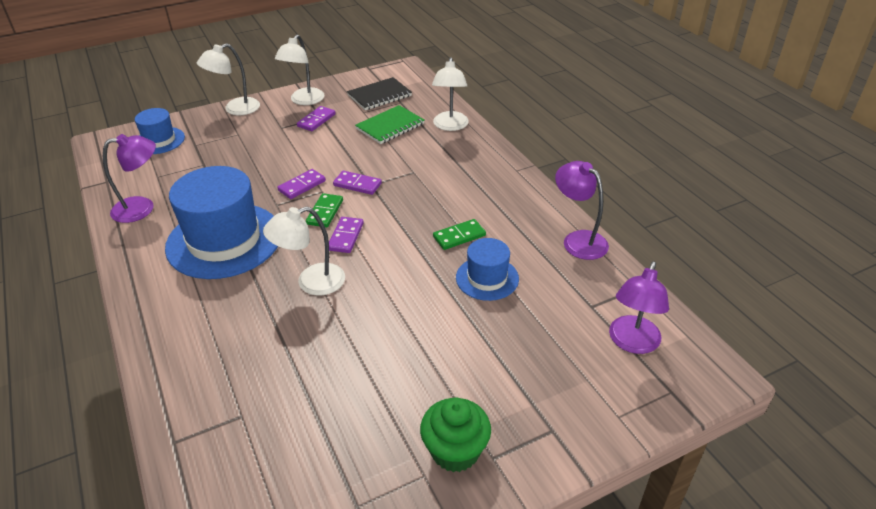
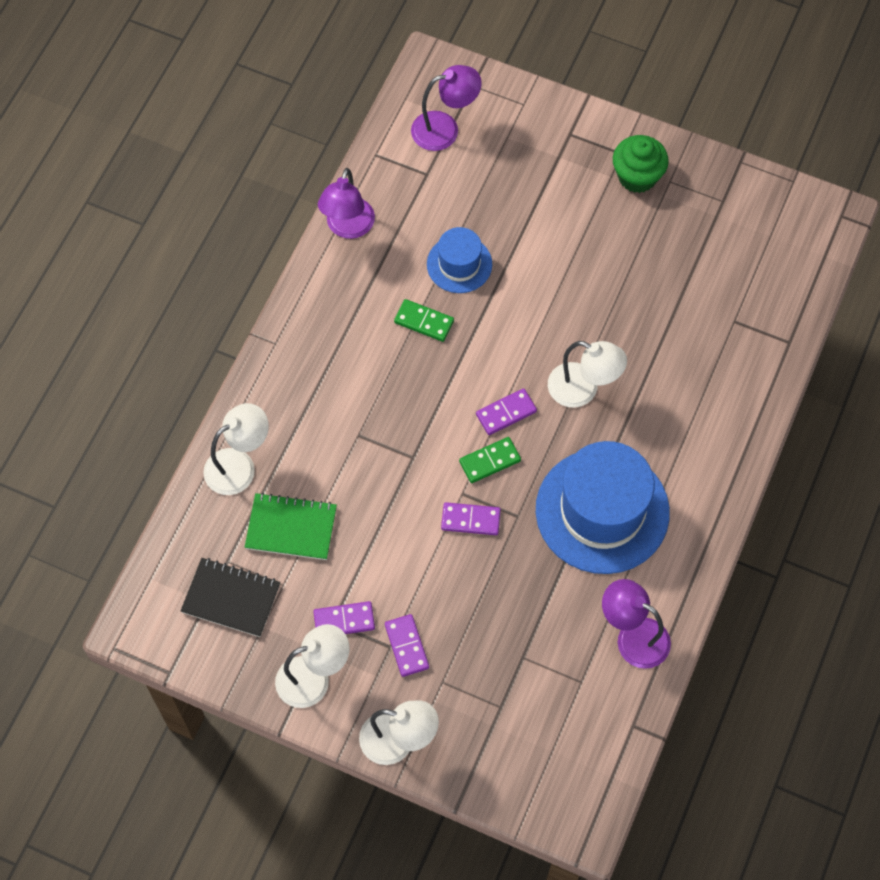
camera: 130 degrees left, 25 degrees up
blue hat [135,108,185,154] -> none
purple domino [333,171,382,195] -> purple domino moved to [385,614,429,677]

